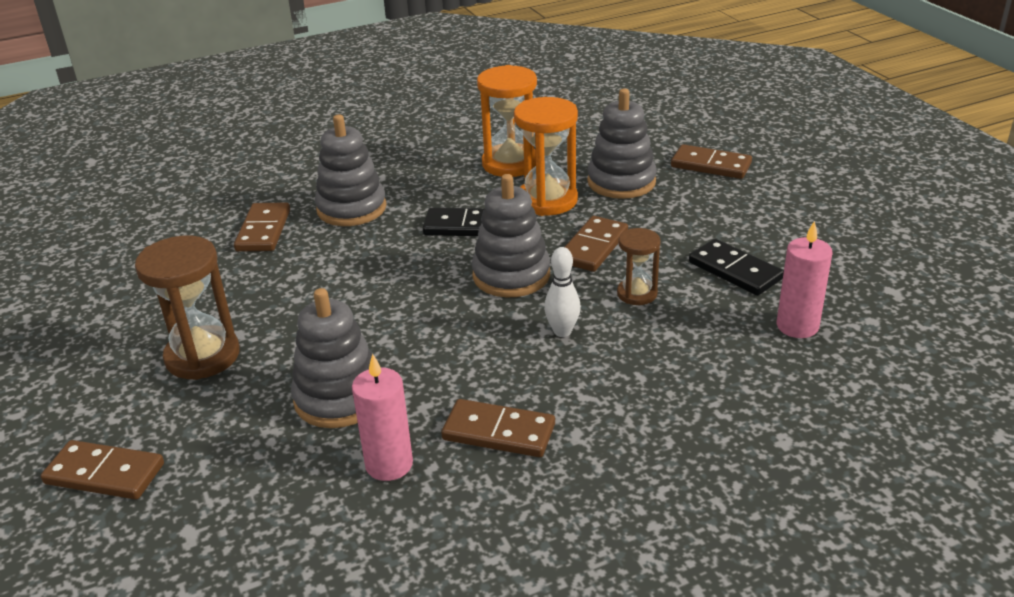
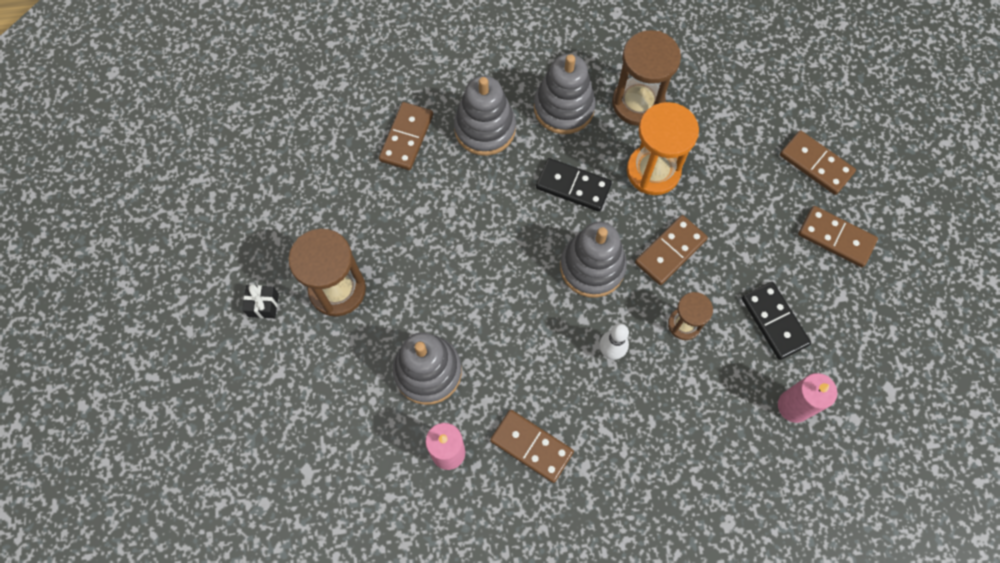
camera: 15 degrees right, 35 degrees up
brown domino [41,440,164,500] -> brown domino moved to [798,206,878,267]
orange hourglass [477,65,537,177] -> brown hourglass [612,30,681,126]
grey stacking toy [587,89,657,199] -> grey stacking toy moved to [534,54,596,134]
none -> black gift [242,284,279,318]

